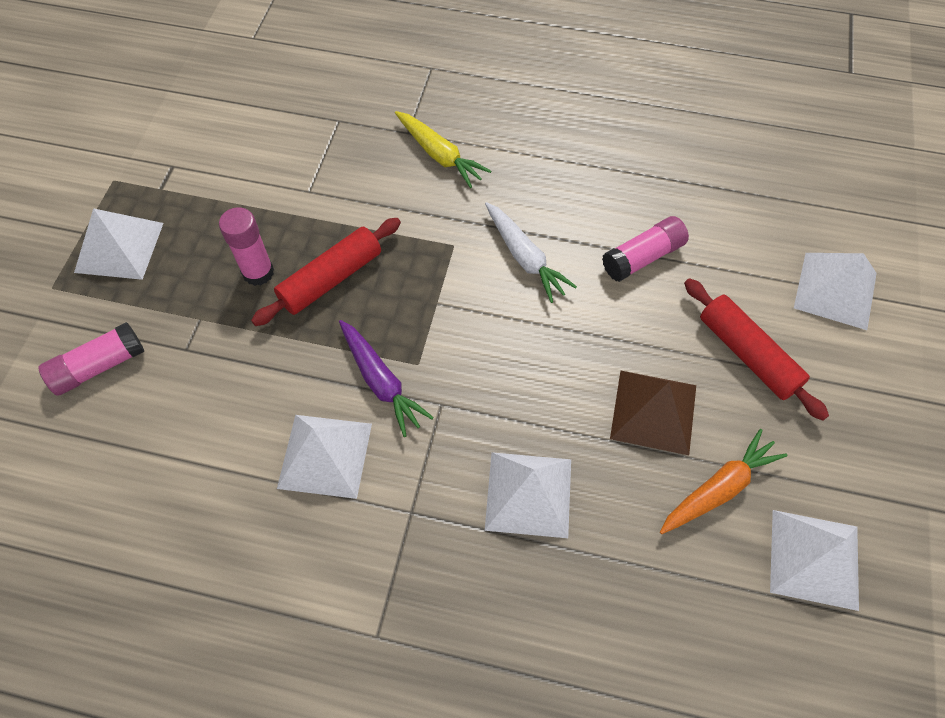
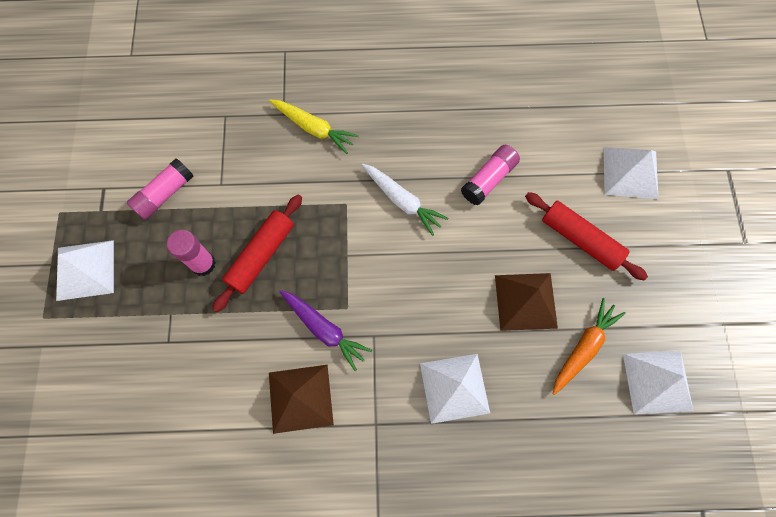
camera: 15 degrees left, 10 degrees up
pink glue stick [38,322,145,396] -> pink glue stick moved to [127,158,194,220]
white pyramid [277,415,372,499] -> brown pyramid [269,365,334,434]

